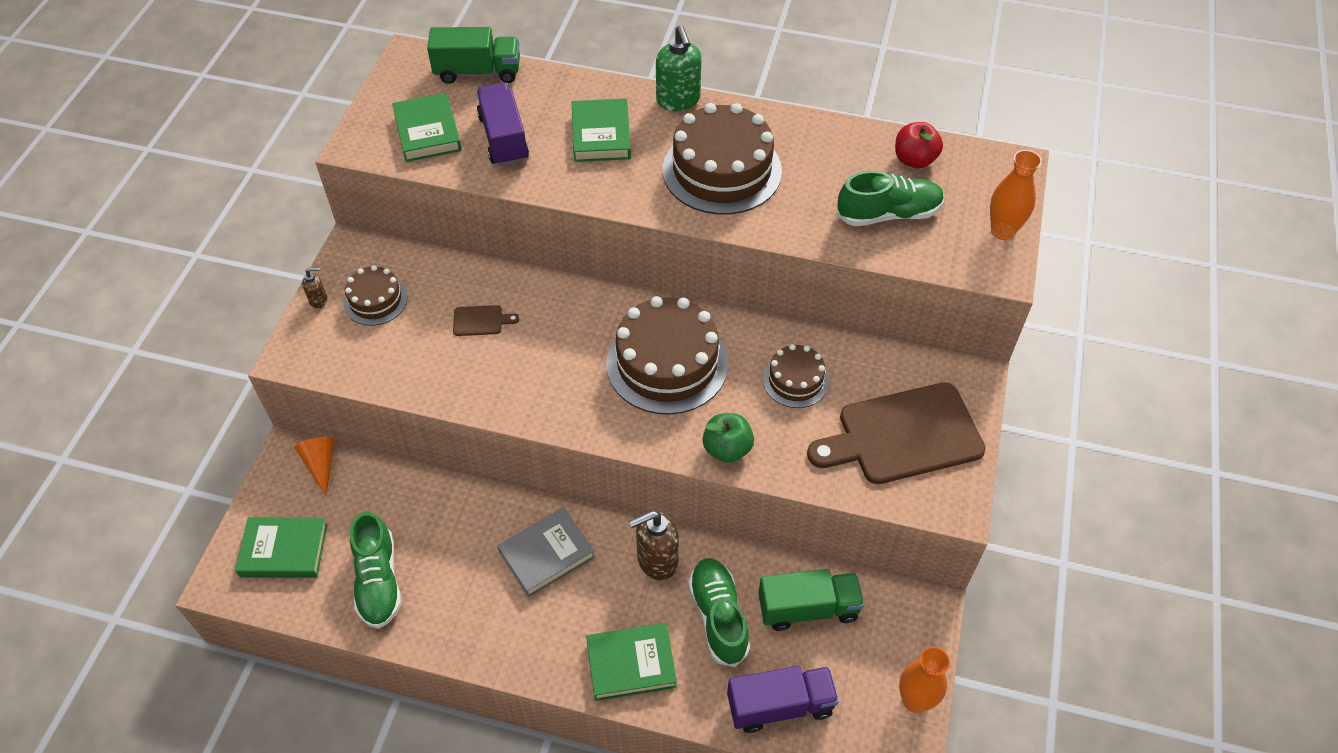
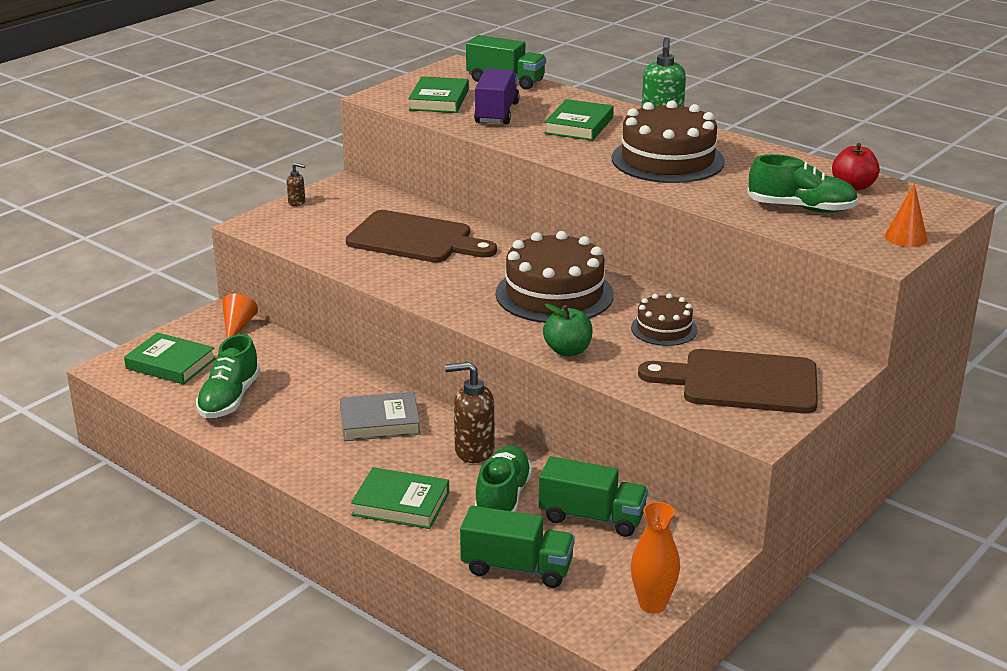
camera: 25 degrees right, 25 degrees down
brown cake [344,265,408,326] -> none
brown cutting board [453,305,519,336] -> brown cutting board [346,210,497,262], size x2.46
purple truck [727,666,839,733] -> green truck [460,505,575,588]
orange vase [990,150,1042,240] -> orange cone [885,184,927,247]

